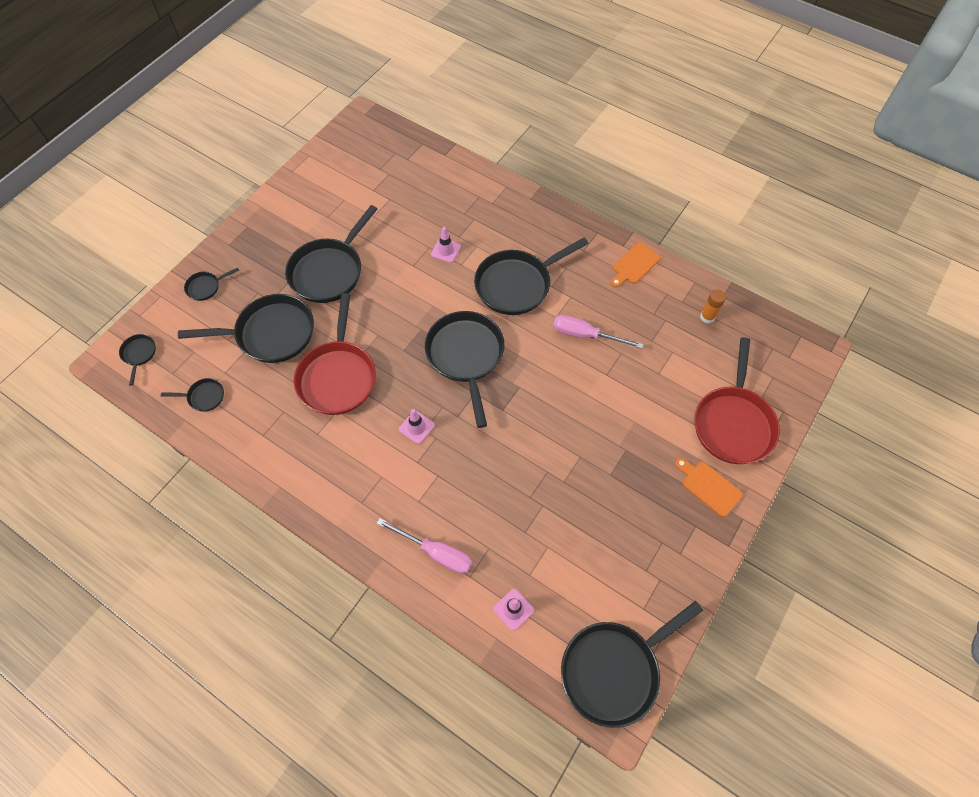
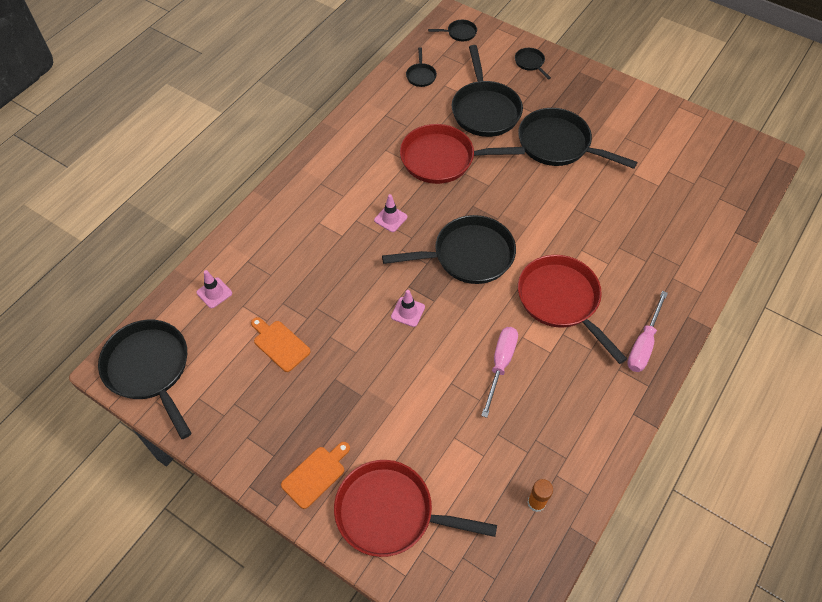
camera: 90 degrees right, 5 degrees down
pink screwdriver [377,518,472,574] -> pink screwdriver moved to [627,291,668,372]
pink traffic cone [431,227,461,263] -> pink traffic cone moved to [391,290,425,327]
black pan [474,238,589,315] -> red pan [518,255,627,364]
orange cutting board [610,242,661,288] -> orange cutting board moved to [251,317,311,372]

